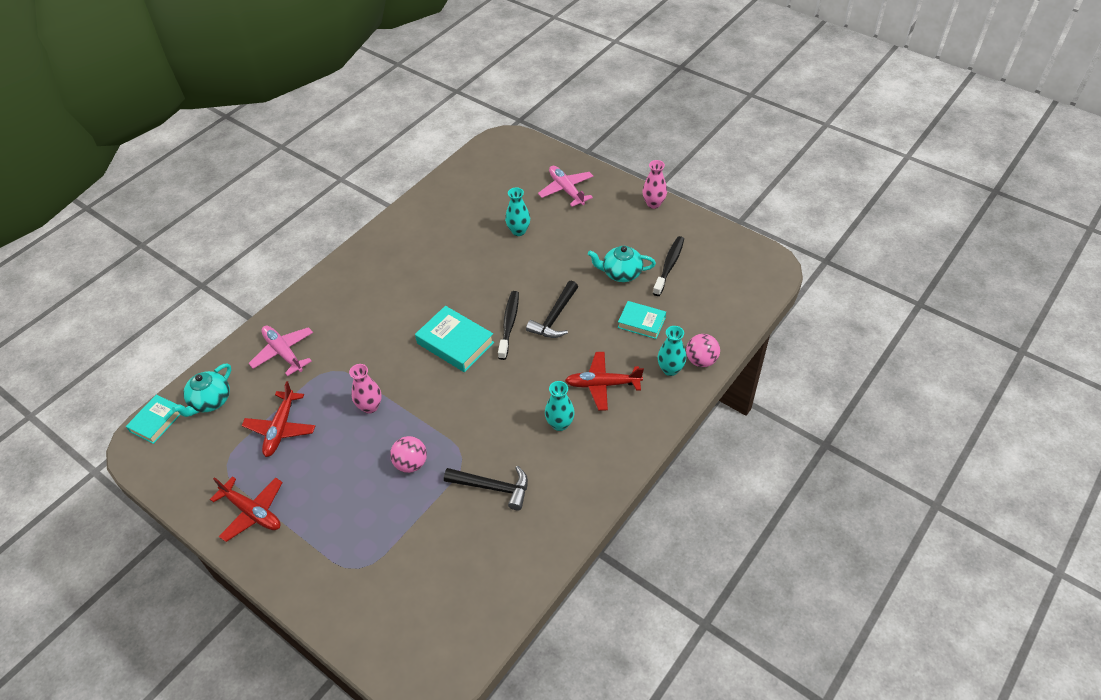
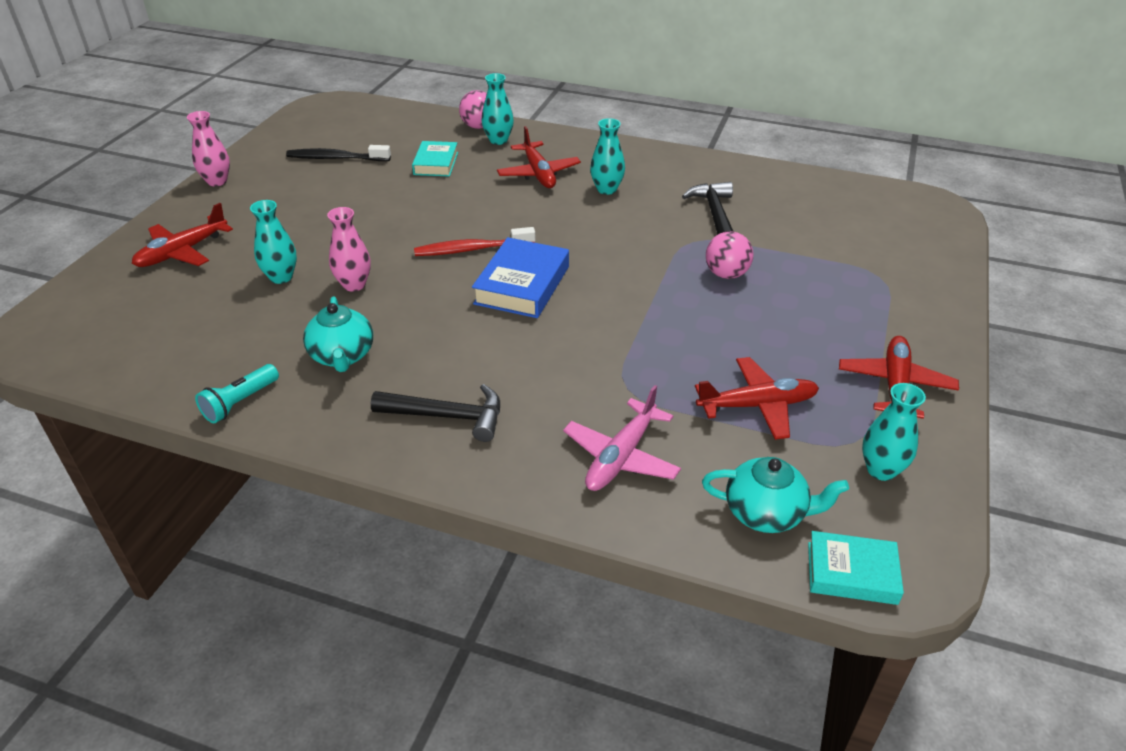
camera: 110 degrees left, 10 degrees down
pink vase [349,364,382,413] -> pink vase moved to [327,207,371,292]
turquoise book [415,306,494,372] -> blue book [472,237,569,318]
black toothbrush [498,291,519,360] -> red toothbrush [414,227,535,256]
black hammer [526,281,578,338] -> black hammer moved to [371,384,500,442]
pink plane [538,166,593,207] -> red plane [132,203,233,267]
turquoise teapot [588,246,656,282] -> turquoise teapot moved to [303,296,373,372]
none -> turquoise flashlight [195,364,279,423]
none -> turquoise vase [862,383,926,481]

